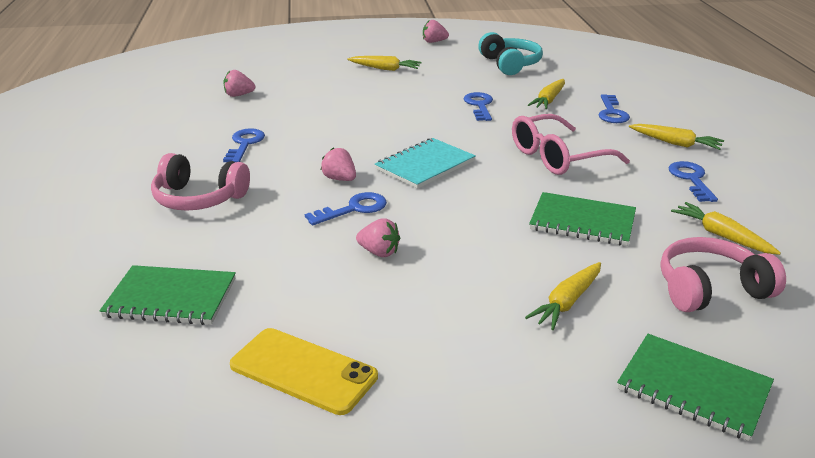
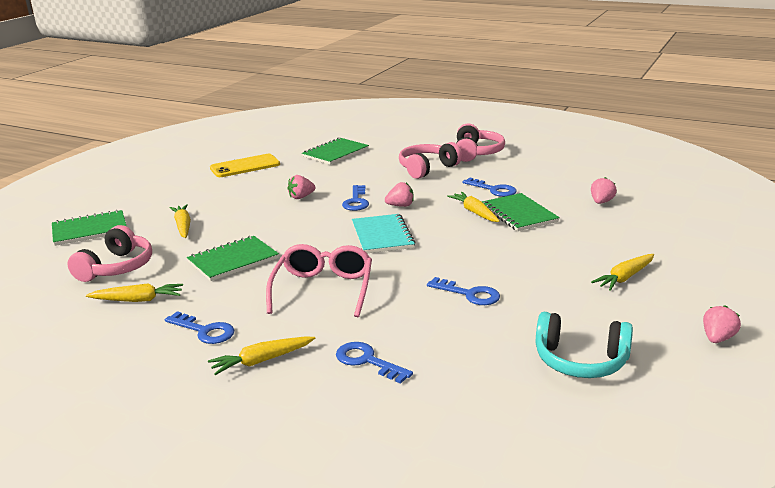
camera: 125 degrees right, 5 degrees down
yellow carrot [528,79,565,109] -> yellow carrot moved to [447,192,500,222]
none -> pink headphones [456,123,505,162]
none -> green notebook [482,193,560,231]

